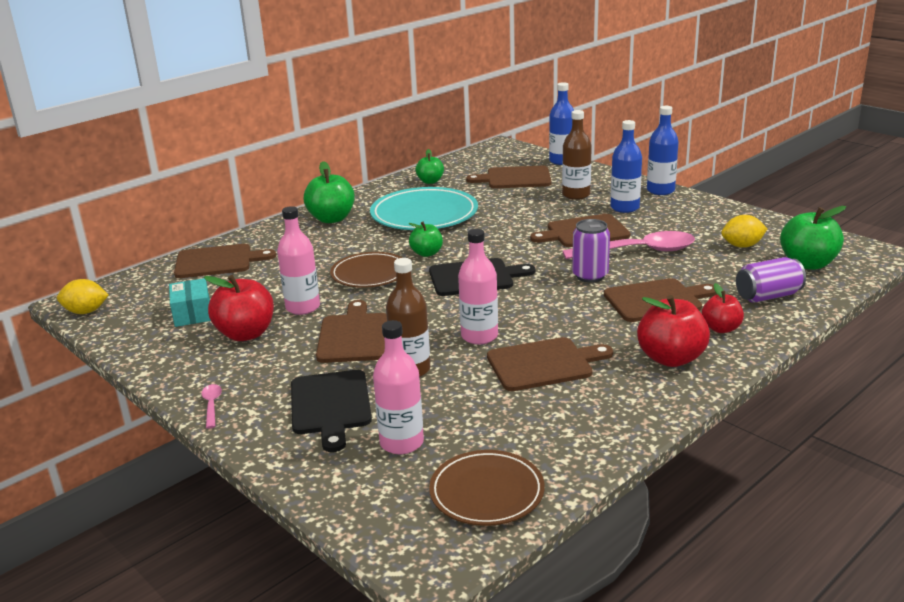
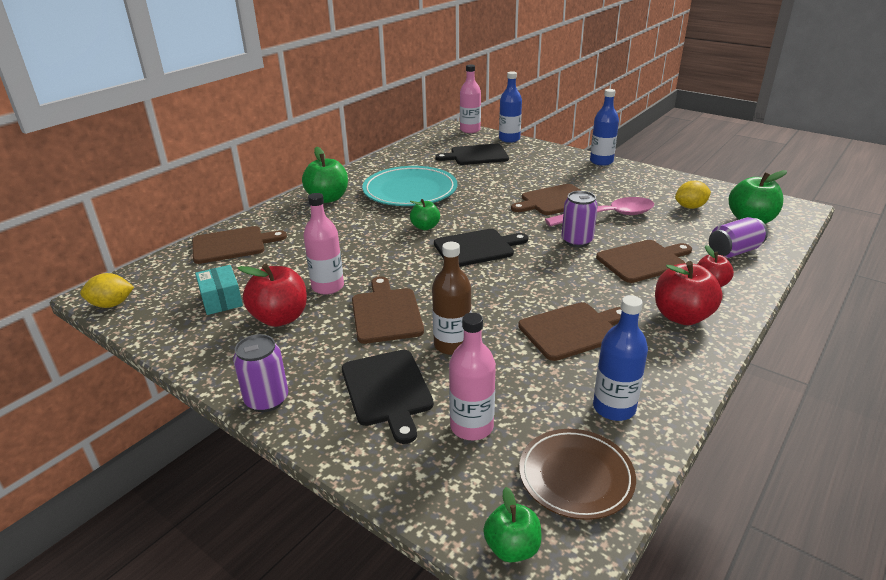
camera: 10 degrees left, 5 degrees up
pink spoon [201,384,222,429] -> purple can [233,334,288,412]
brown plate [330,252,402,288] -> none
green apple [415,149,444,184] -> green apple moved to [483,487,542,563]
pink bottle [458,229,498,345] -> pink bottle moved to [460,65,481,133]
brown cutting board [466,166,552,188] -> black cutting board [435,144,509,165]
brown bottle [562,110,592,200] -> none
blue bottle [610,120,642,213] -> blue bottle moved to [593,295,648,421]

